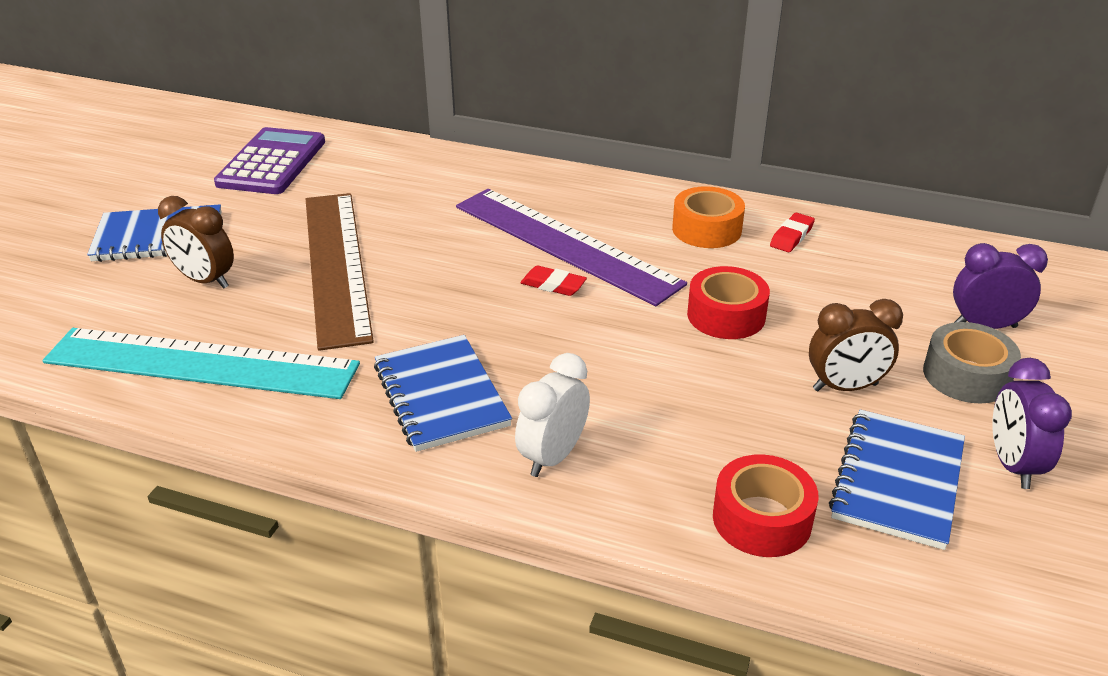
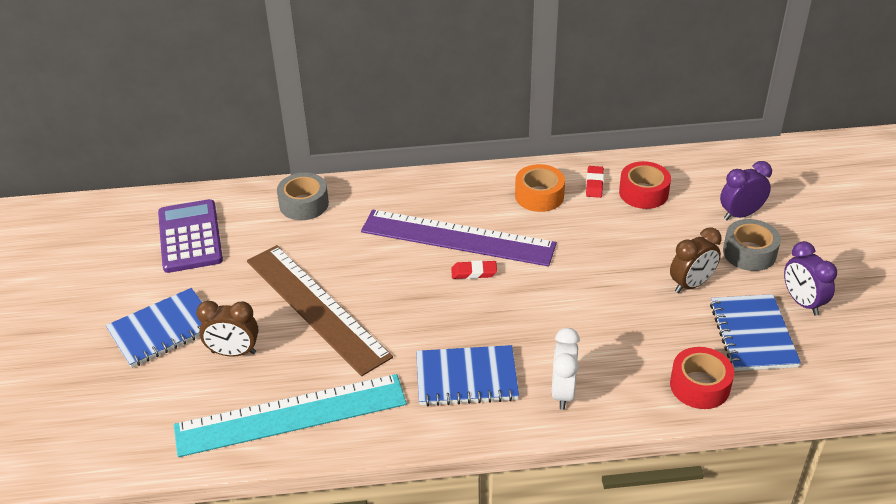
camera: 25 degrees left, 5 degrees up
blue notebook [374,335,512,452] -> blue notebook turned 45 degrees counterclockwise [416,345,519,406]
red tape [687,266,770,339] -> red tape moved to [619,161,671,209]
none -> grey tape [277,173,329,220]

